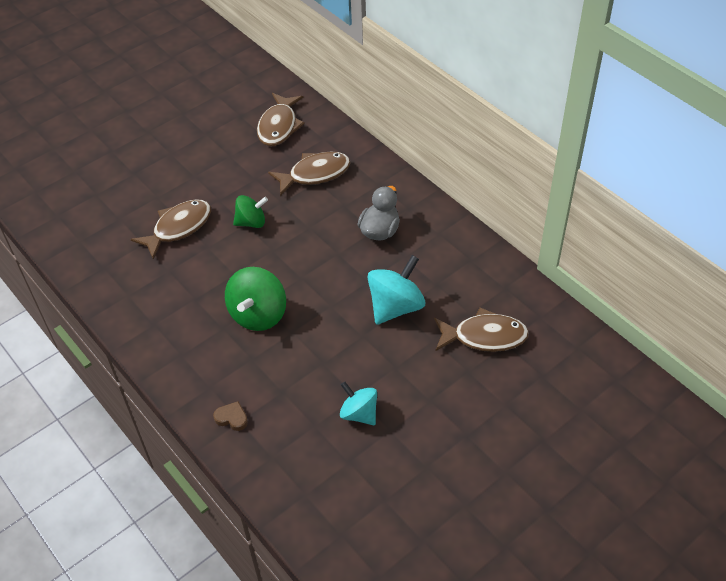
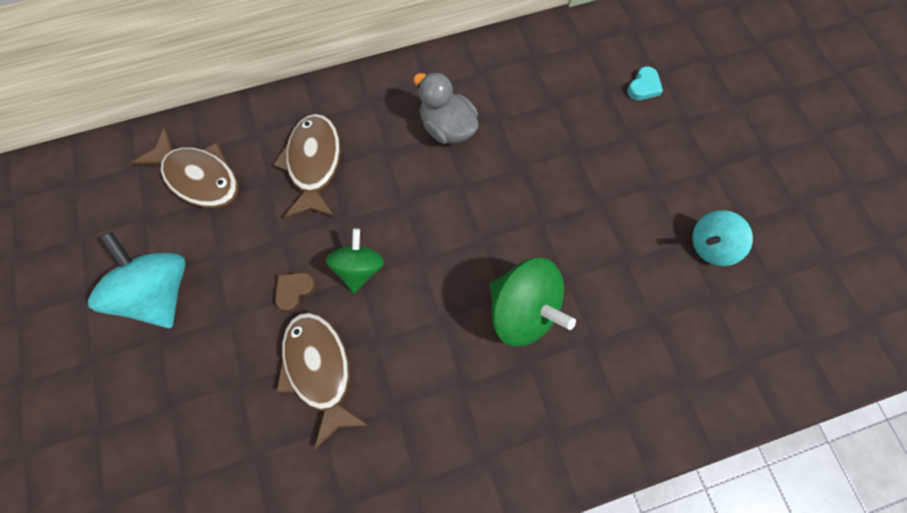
camera: 70 degrees left, 20 degrees up
brown heart [213,401,248,431] -> brown heart moved to [275,272,316,312]
turquoise spinning top [367,255,425,325] -> turquoise spinning top moved to [88,232,186,328]
brown fish [434,308,529,352] -> turquoise heart [627,66,663,100]

